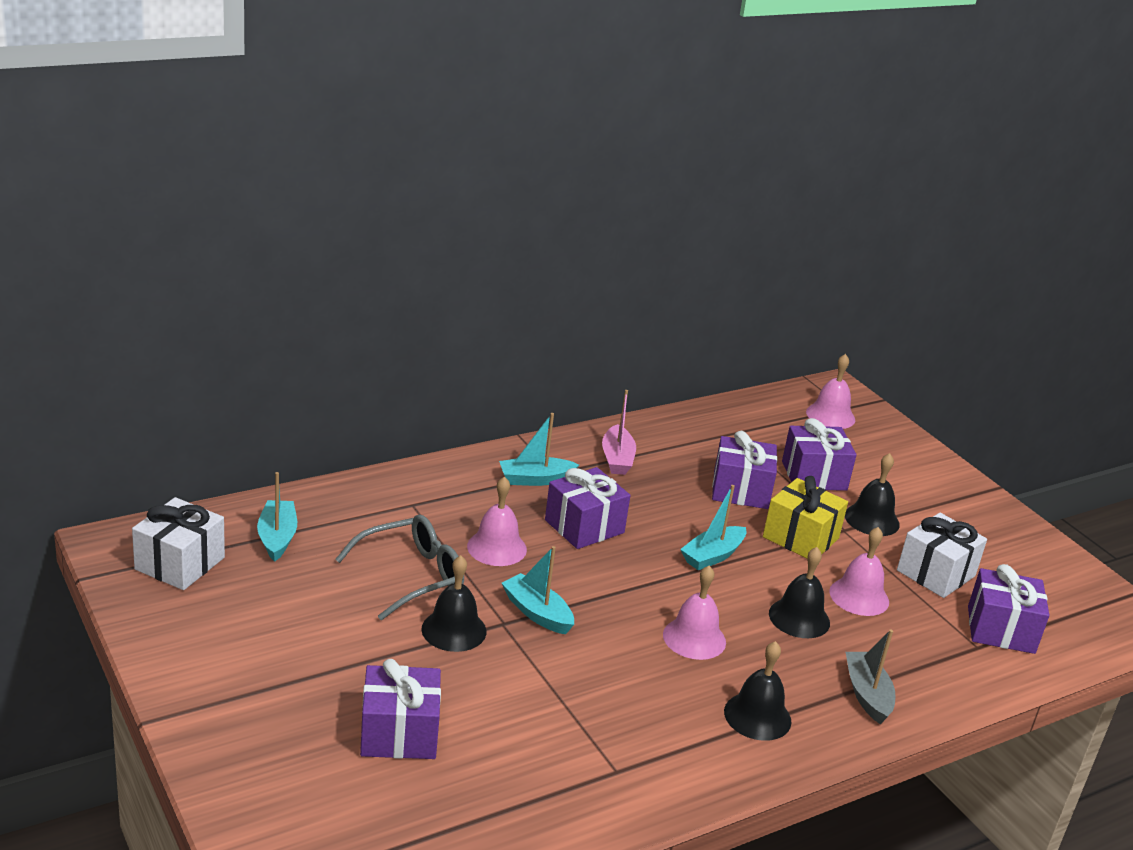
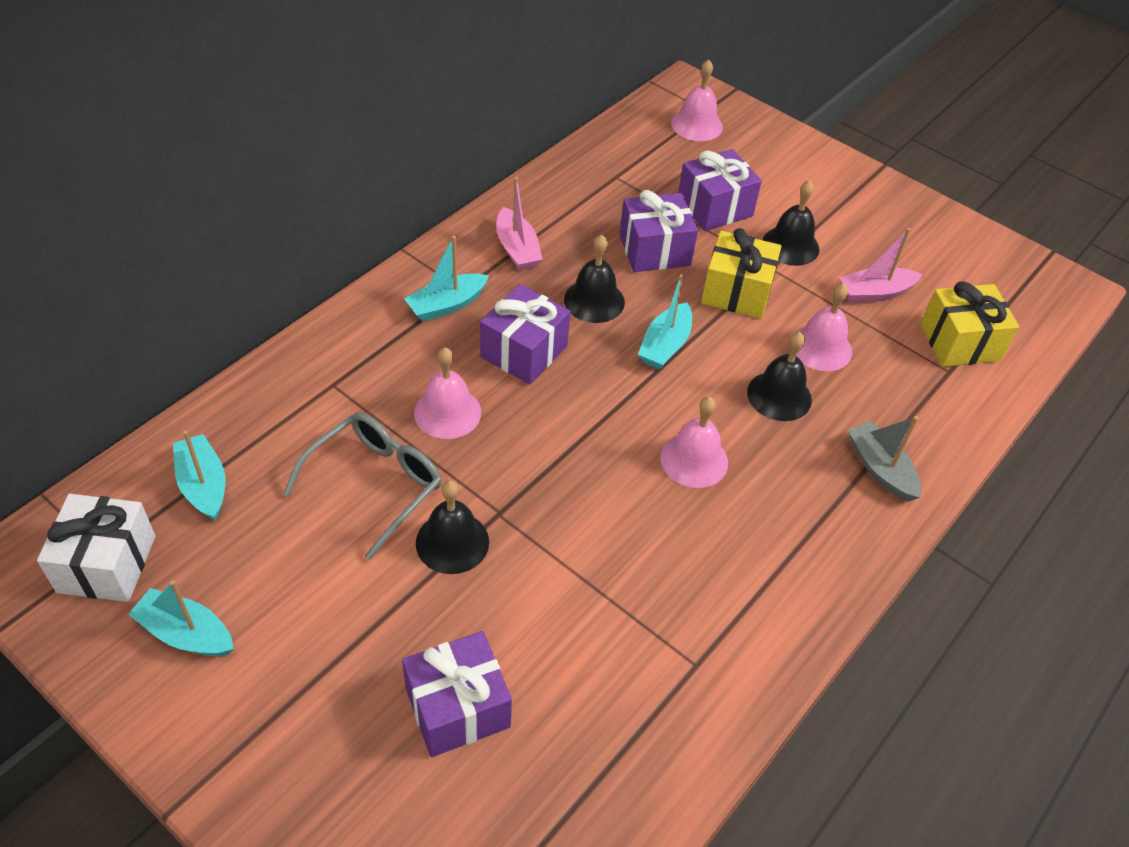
camera: 20 degrees left, 20 degrees up
turquoise boat [502,546,574,634] -> turquoise boat moved to [128,580,234,656]
black bell [724,641,791,741] -> black bell moved to [564,235,625,323]
white gift [897,513,987,598] -> pink boat [839,228,923,303]
purple gift [968,564,1050,654] -> yellow gift [920,281,1019,367]

